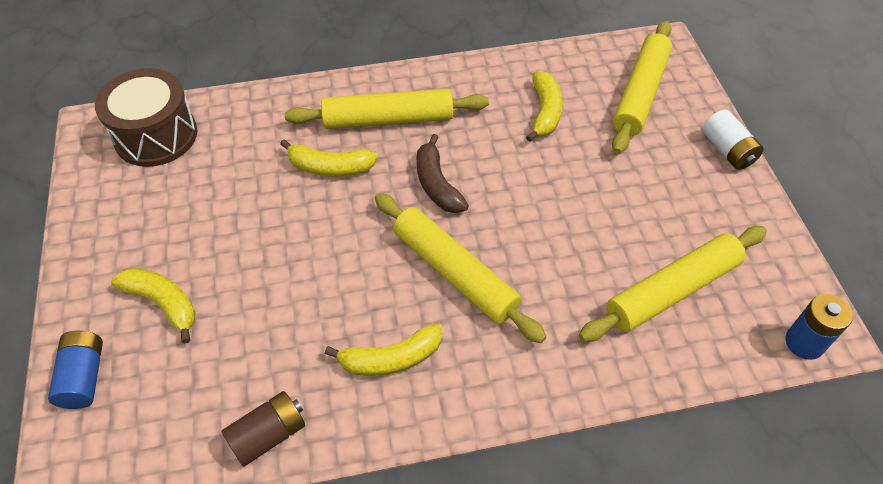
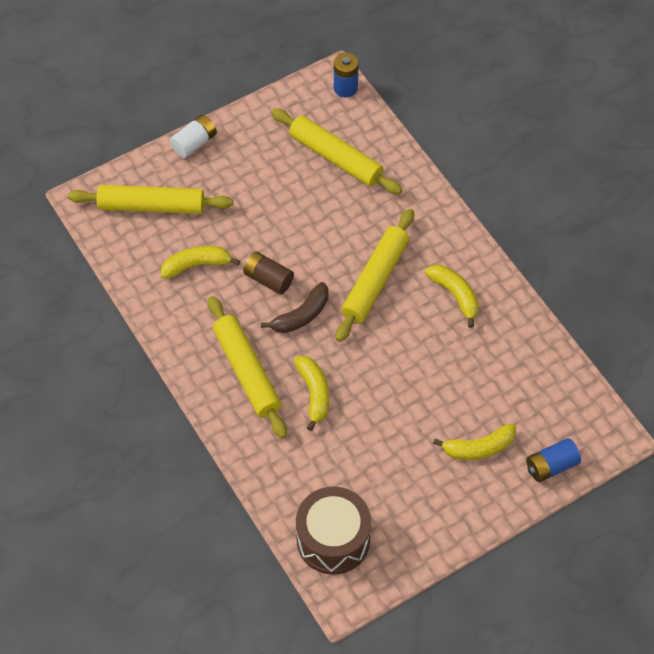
camera: 110 degrees left, 5 degrees up
yellow banana [111,267,195,343] -> yellow banana turned 120 degrees counterclockwise [433,423,516,460]
brown battery [222,391,305,467] -> brown battery moved to [243,251,294,294]

